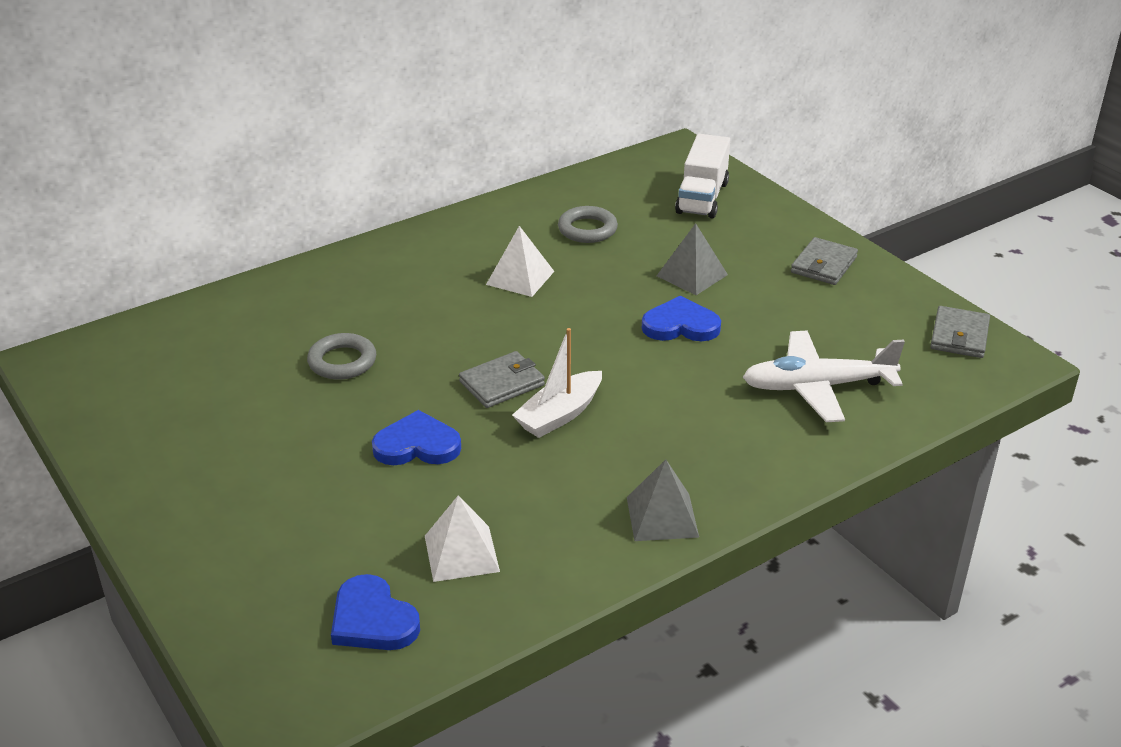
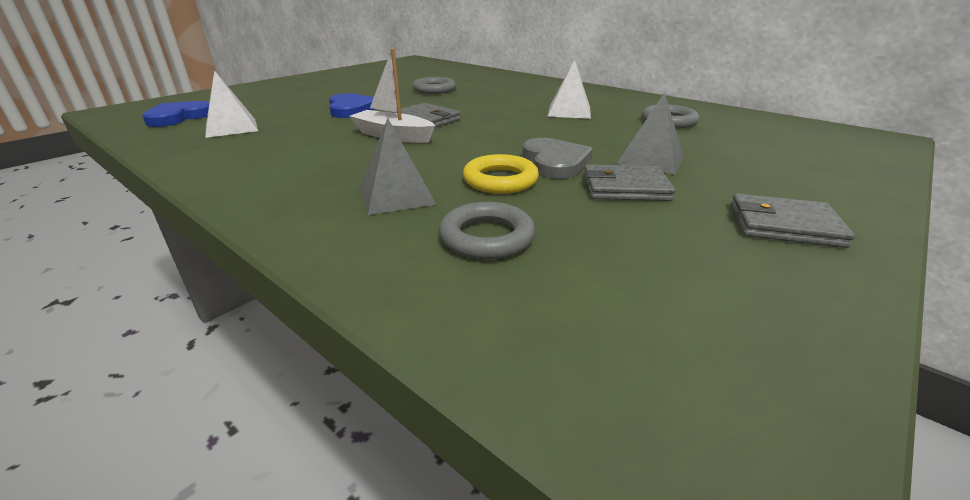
camera: 75 degrees right, 5 degrees down
grey pyramid [627,459,699,541] -> grey pyramid moved to [360,119,437,215]
blue heart [642,296,721,341] -> grey heart [522,138,593,179]
white truck [675,134,730,218] -> none
white plane [743,331,905,422] -> grey ring [439,202,536,260]
grey wallet [930,306,990,358] -> grey wallet moved to [584,164,675,201]
none -> yellow ring [463,154,539,194]

